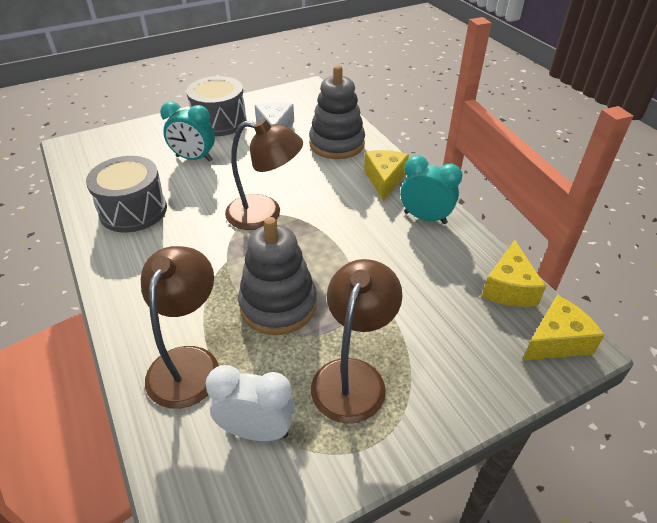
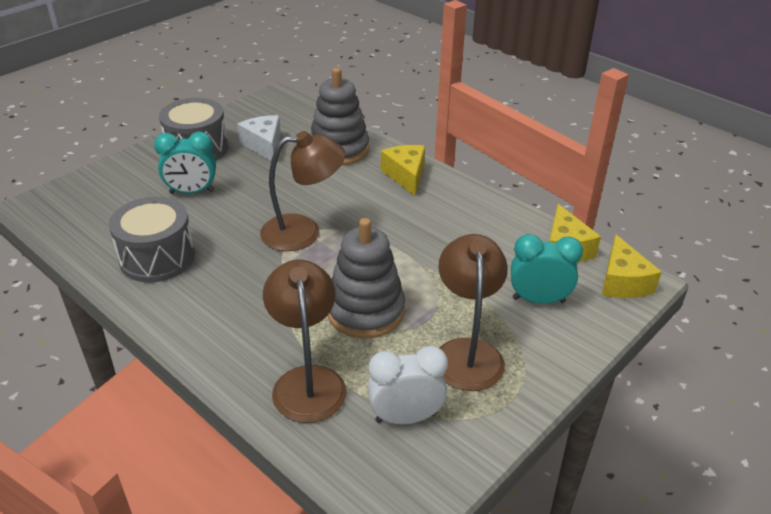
camera: 20 degrees left, 5 degrees down
turquoise clock [401,156,462,224] -> turquoise clock moved to [511,234,583,304]
yellow cheese [522,295,605,360] -> yellow cheese turned 135 degrees clockwise [602,234,662,298]

